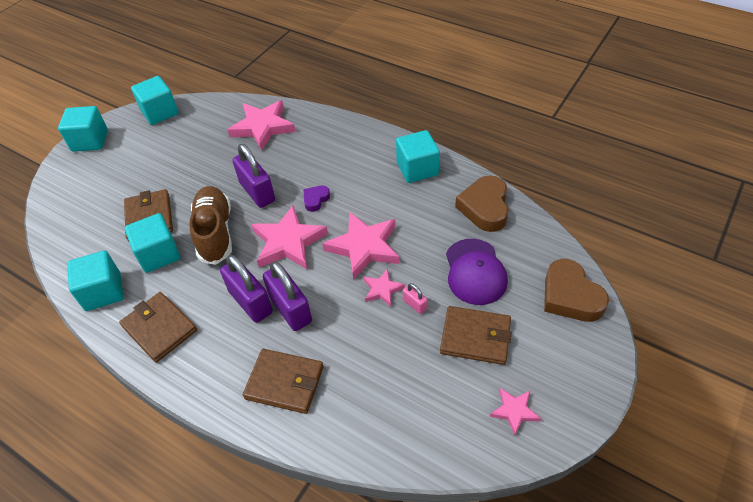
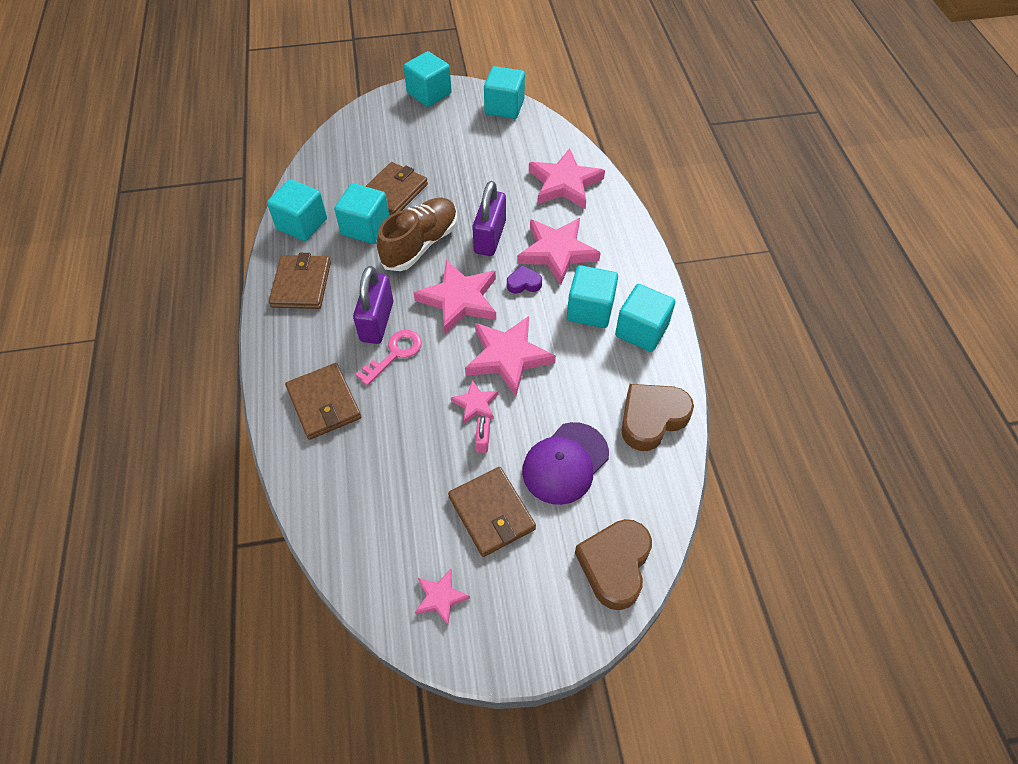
camera: 45 degrees right, 5 degrees up
purple padlock [263,261,312,331] -> pink key [355,330,422,386]
none -> pink star [517,218,601,285]
none -> turquoise cube [567,265,618,328]

